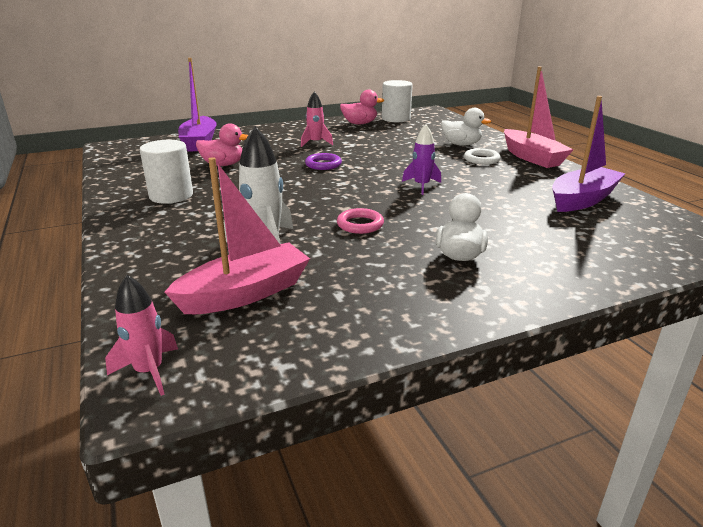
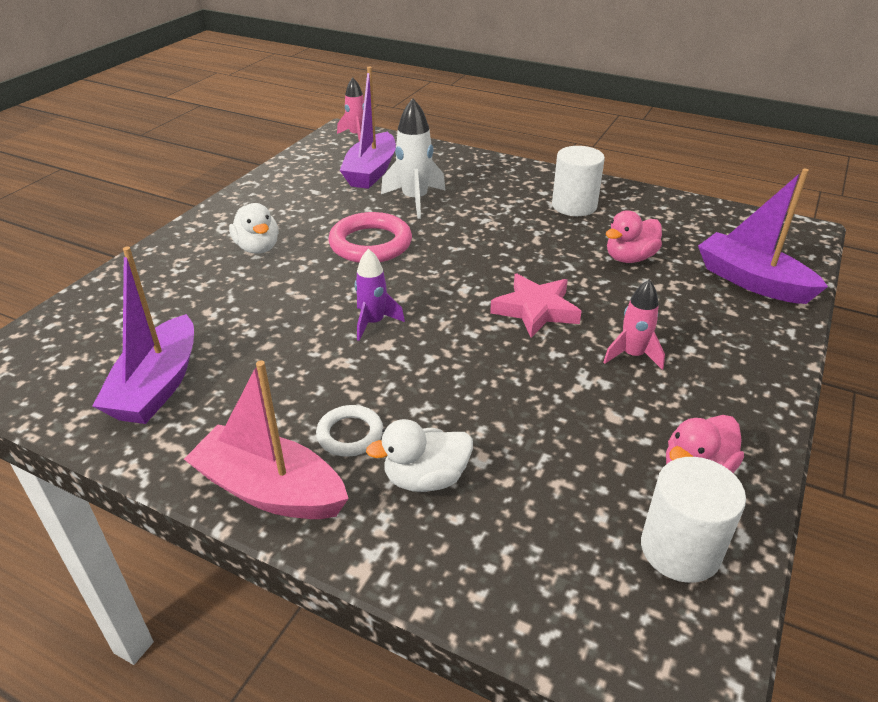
camera: 140 degrees right, 10 degrees up
pink boat [164,157,310,314] -> purple boat [340,67,396,189]
purple ring [305,153,342,170] -> pink star [490,274,582,338]
pink ring [337,208,384,234] -> pink ring [328,212,412,263], size x1.72

